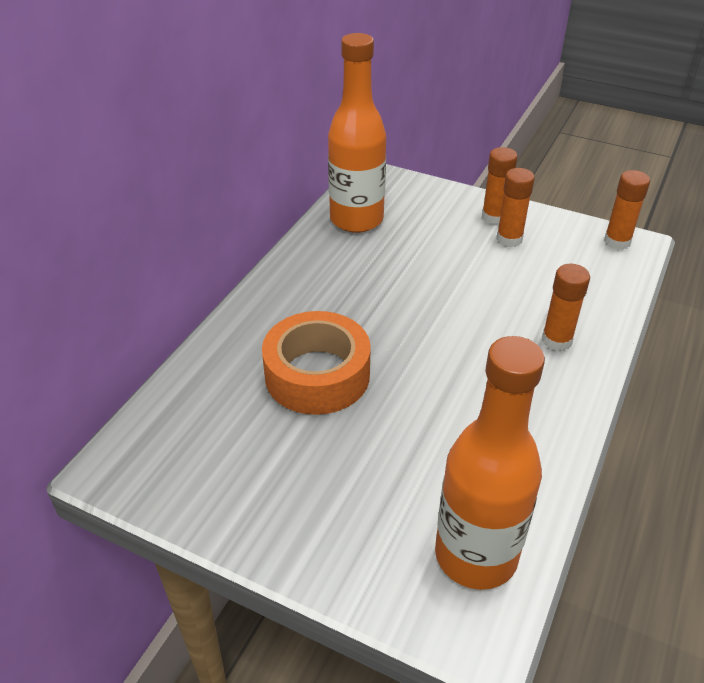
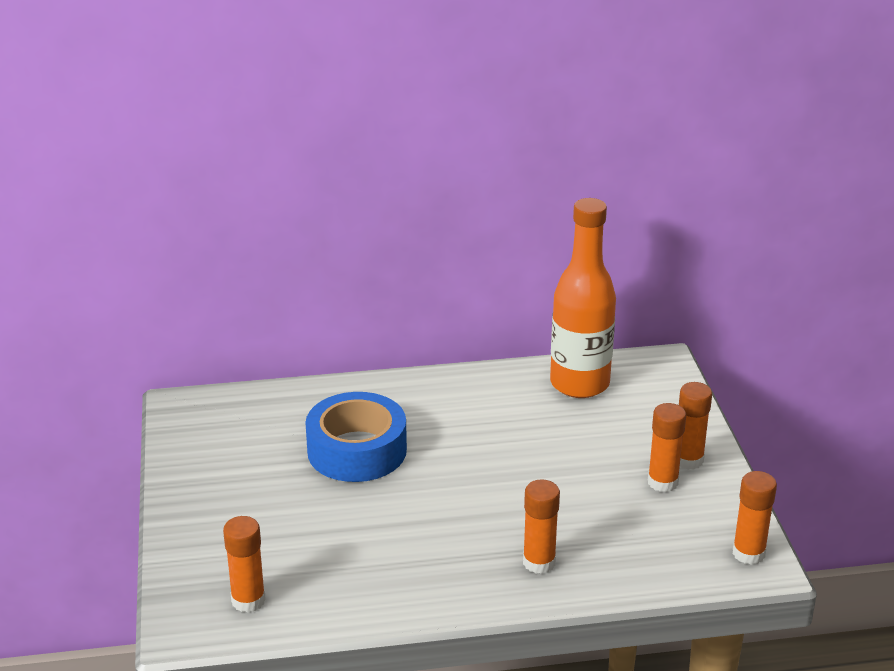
camera: 55 degrees right, 10 degrees down
orange tape [262,311,371,415] -> blue tape [305,392,407,482]
orange bottle [435,336,545,590] -> orange glue stick [223,516,266,613]

